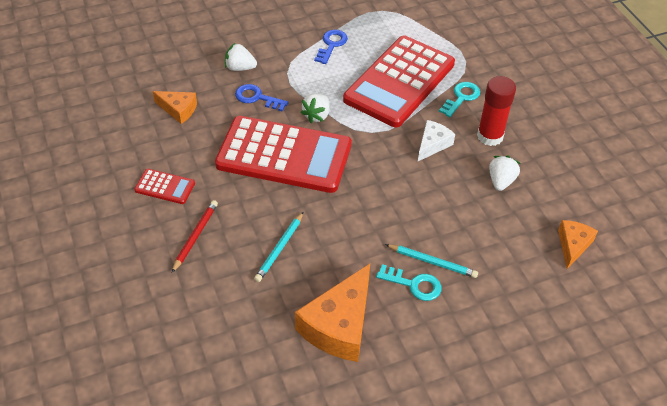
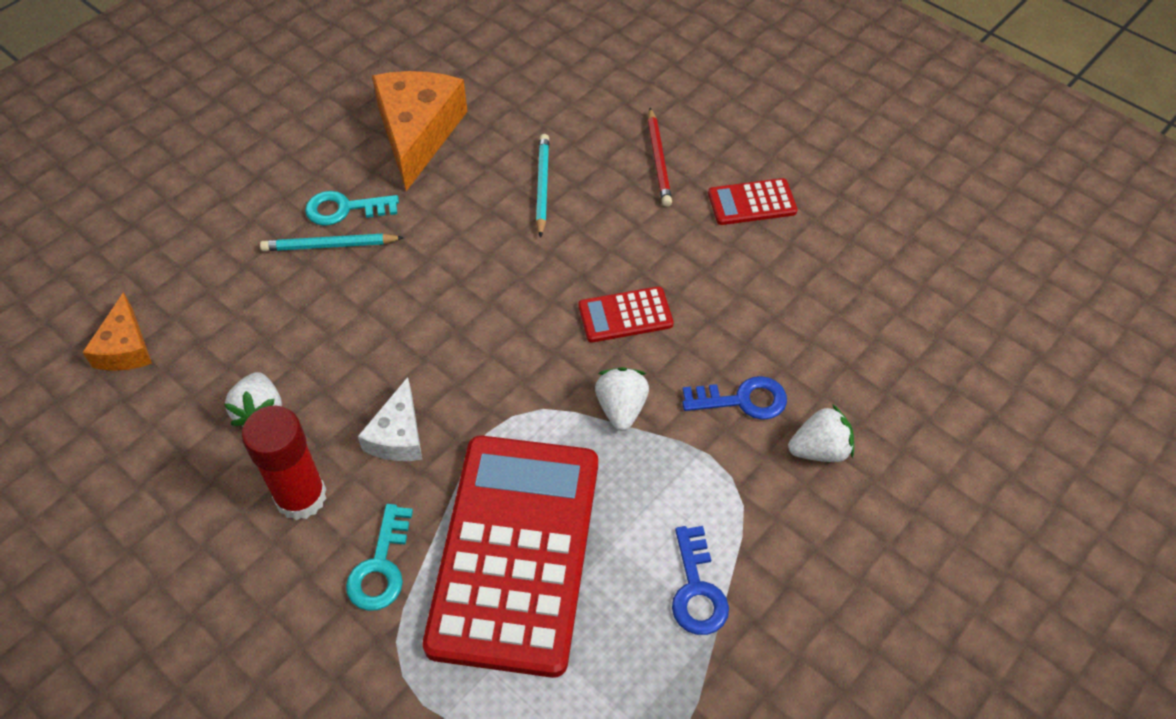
camera: 155 degrees right, 5 degrees up
orange cheese [153,91,197,124] -> none
red calculator [215,116,352,193] -> red calculator [578,286,674,343], size x0.42

